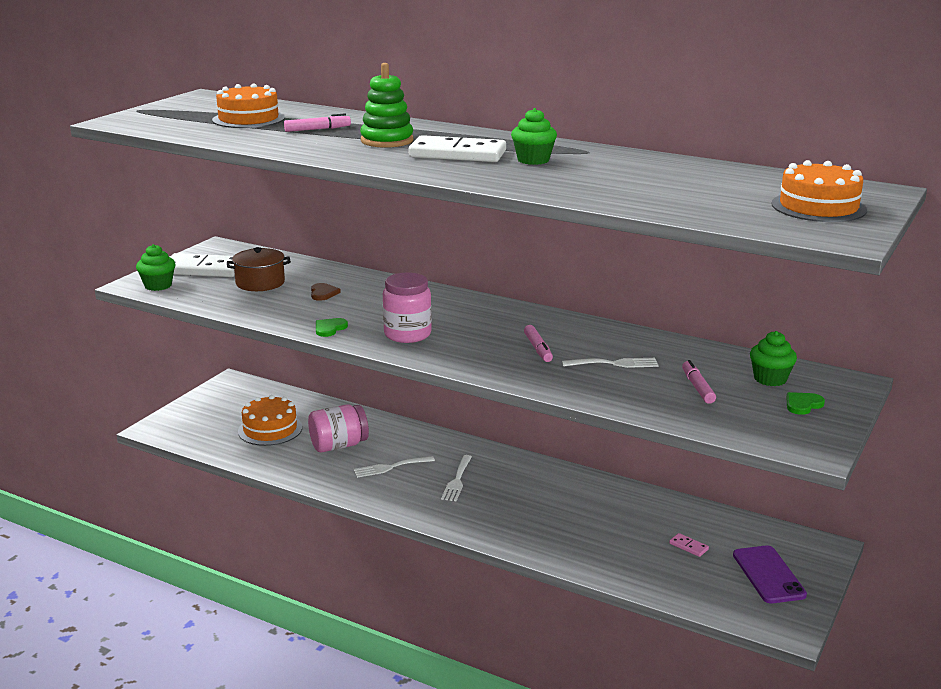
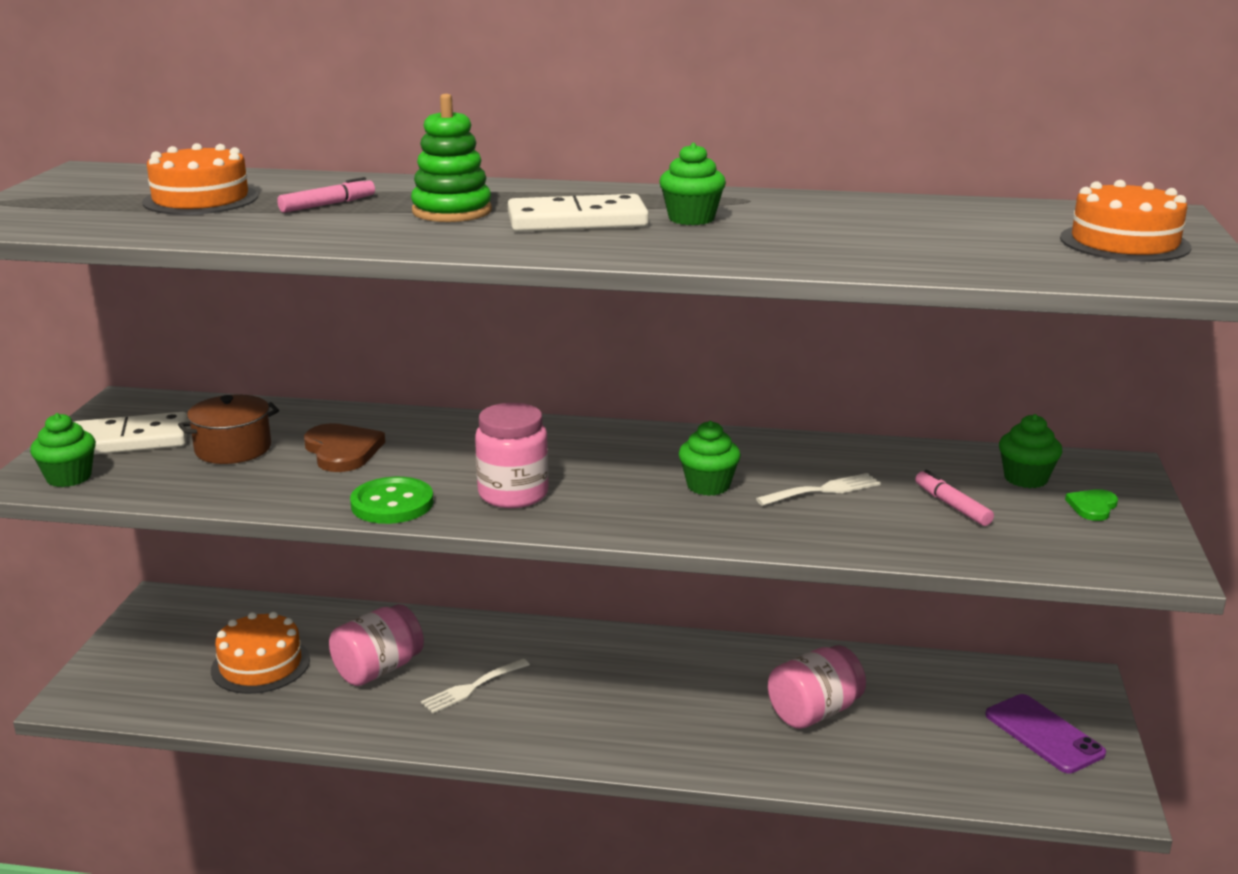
camera: 20 degrees left, 0 degrees up
brown heart [311,283,341,301] -> brown heart [304,423,385,472], size x1.74
green heart [316,318,348,337] -> green button [350,477,434,524]
white fork [441,455,472,501] -> none
pink marker [524,325,553,362] -> green cupcake [679,421,741,496]
pink domino [669,533,709,557] -> none
none -> pink jar [768,645,866,729]

